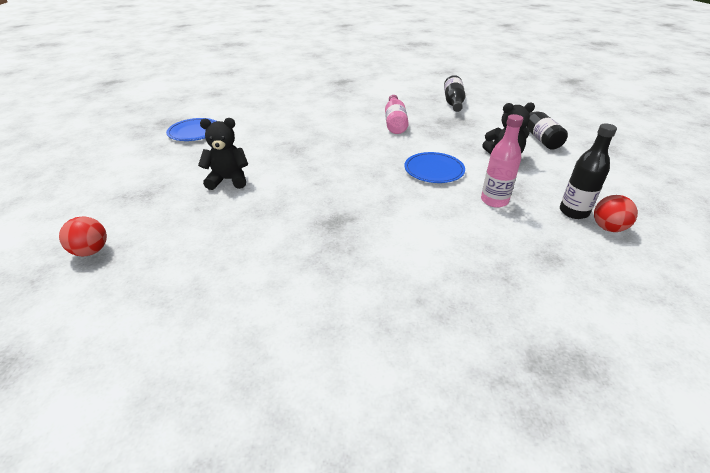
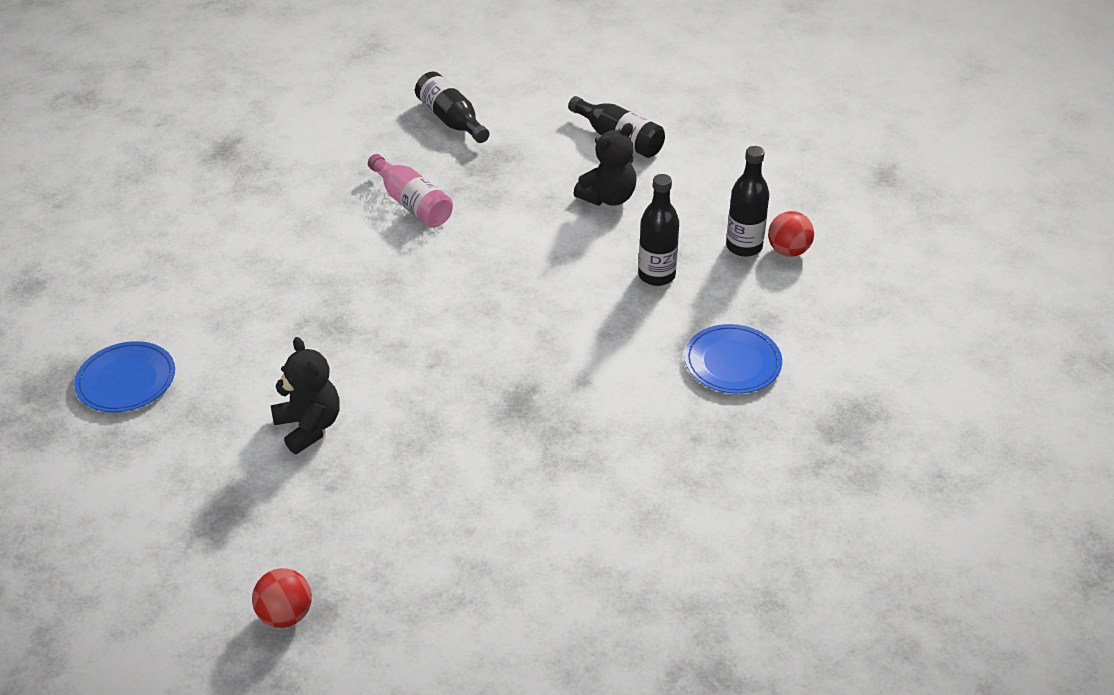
camera: 40 degrees left, 5 degrees up
black teddy bear [198,118,248,190] -> black teddy bear turned 105 degrees clockwise [271,337,340,454]
blue plate [404,152,465,183] -> blue plate moved to [684,324,782,394]
pink bottle [481,114,523,208] -> black bottle [638,174,679,286]

